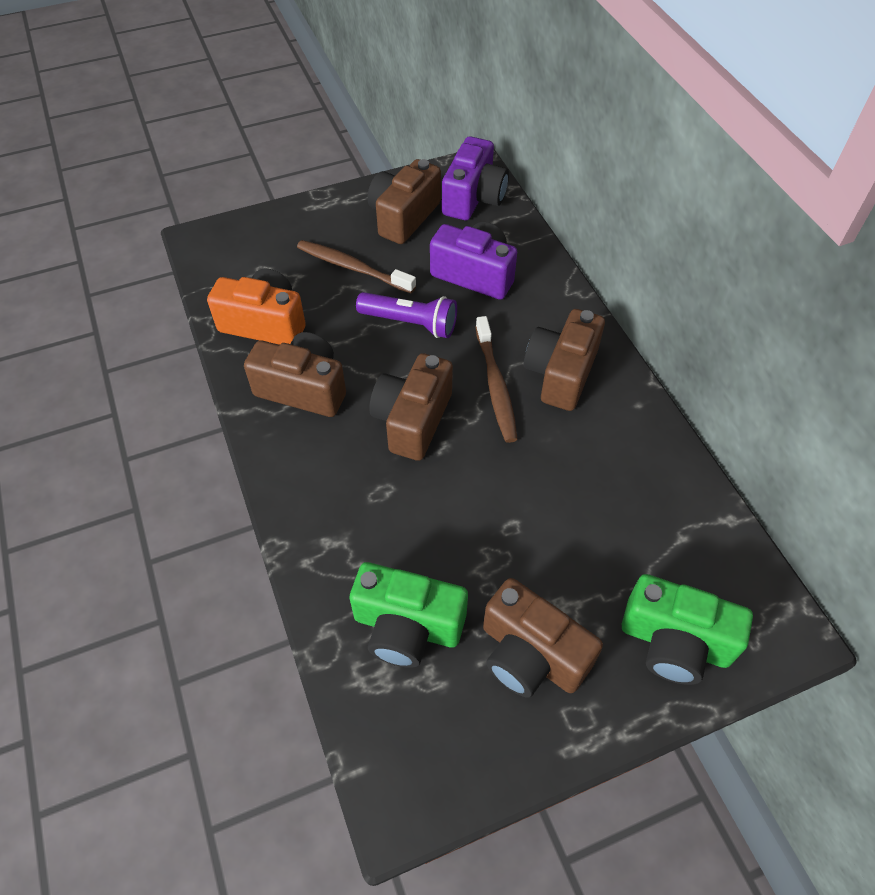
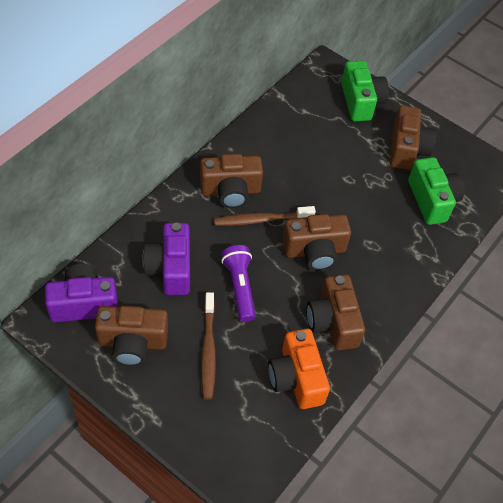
camera: 125 degrees left, 0 degrees up
brown toothbrush [476,316,518,443] -> brown toothbrush turned 150 degrees counterclockwise [214,206,316,226]

